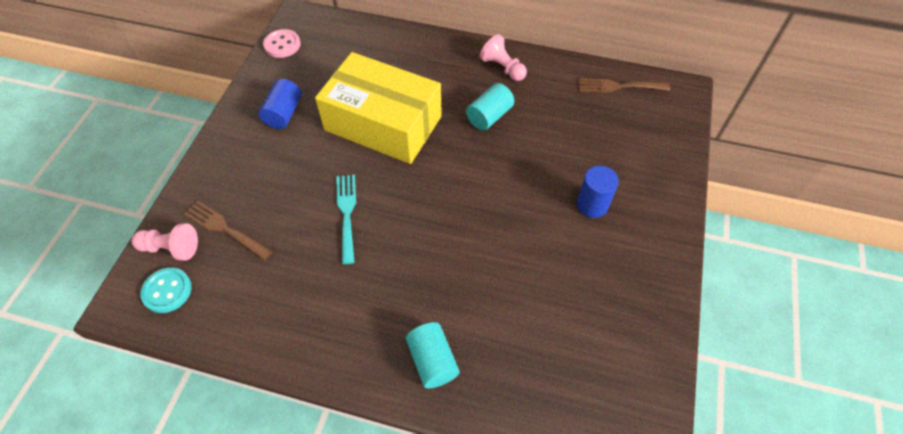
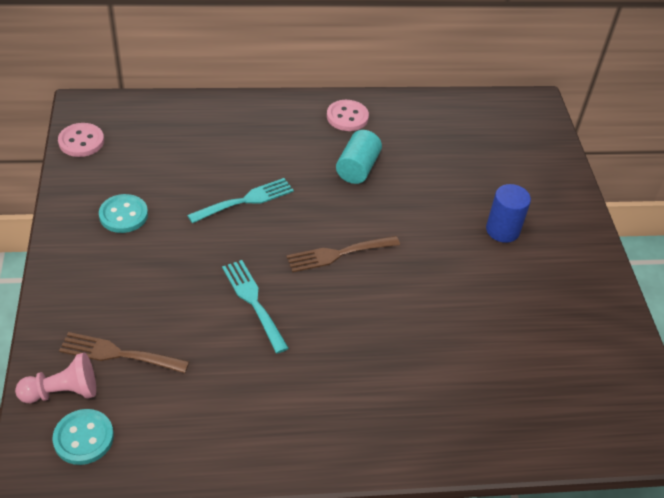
camera: 25 degrees left, 10 degrees down
blue cylinder [258,79,302,129] -> turquoise button [99,194,148,233]
yellow box [315,52,442,164] -> turquoise fork [187,178,294,223]
turquoise cylinder [406,322,459,389] -> none
pink pawn [480,34,527,81] -> pink button [327,100,369,131]
brown fork [578,78,670,93] -> brown fork moved to [286,236,400,272]

